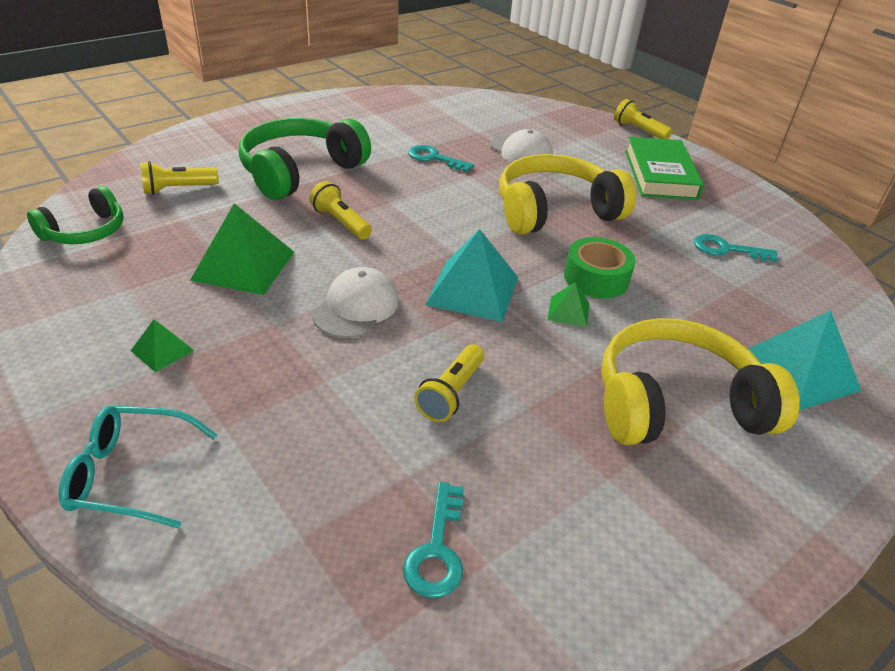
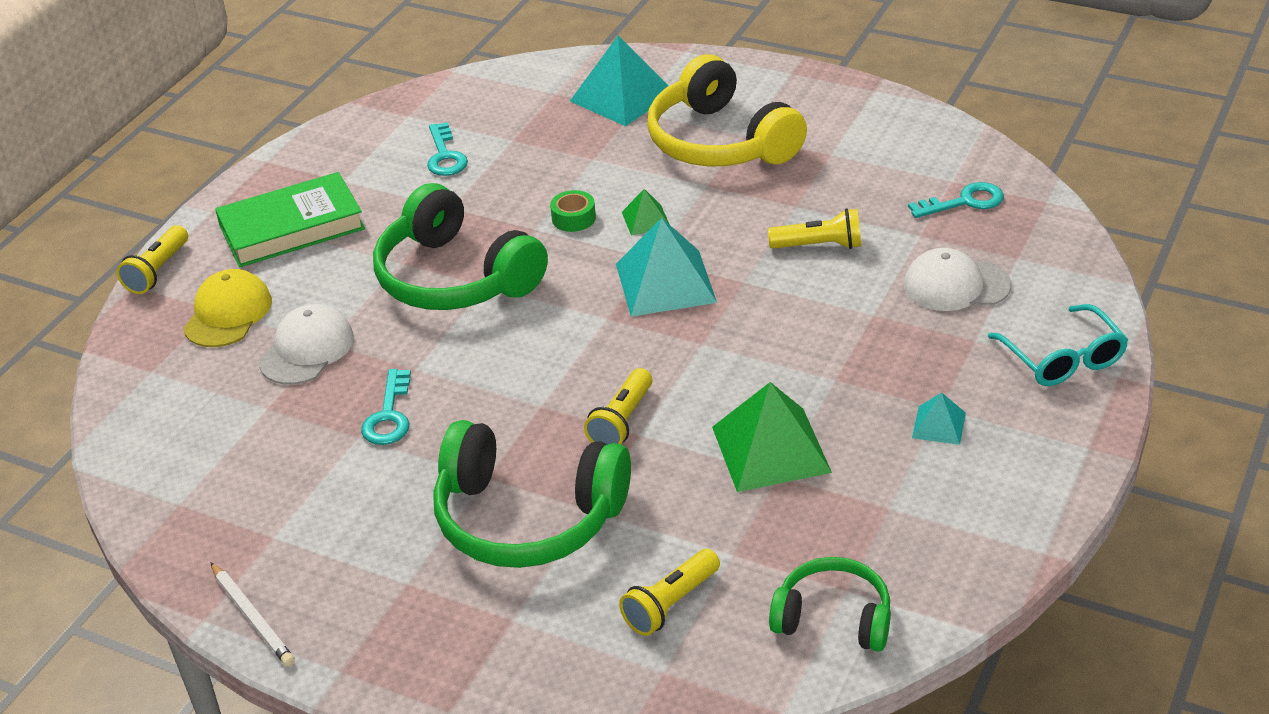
camera: 110 degrees left, 0 degrees up
green pyramid [131,320,194,372] -> turquoise pyramid [912,392,966,445]
yellow flashlight [140,161,219,194] -> yellow flashlight turned 90 degrees clockwise [619,549,720,636]
white cap [312,267,399,338] -> white cap moved to [904,248,1011,311]
yellow headphones [500,154,636,235] -> green headphones [373,183,548,310]
green tape [564,237,635,298] -> green tape [550,190,596,232], size x0.61
none -> yellow cap [183,269,272,347]
none -> white pencil [210,562,295,666]

